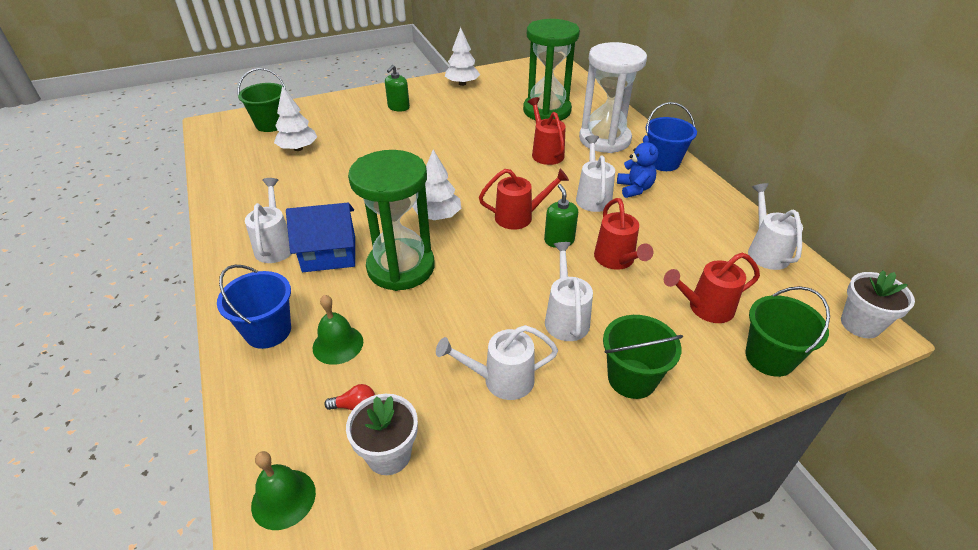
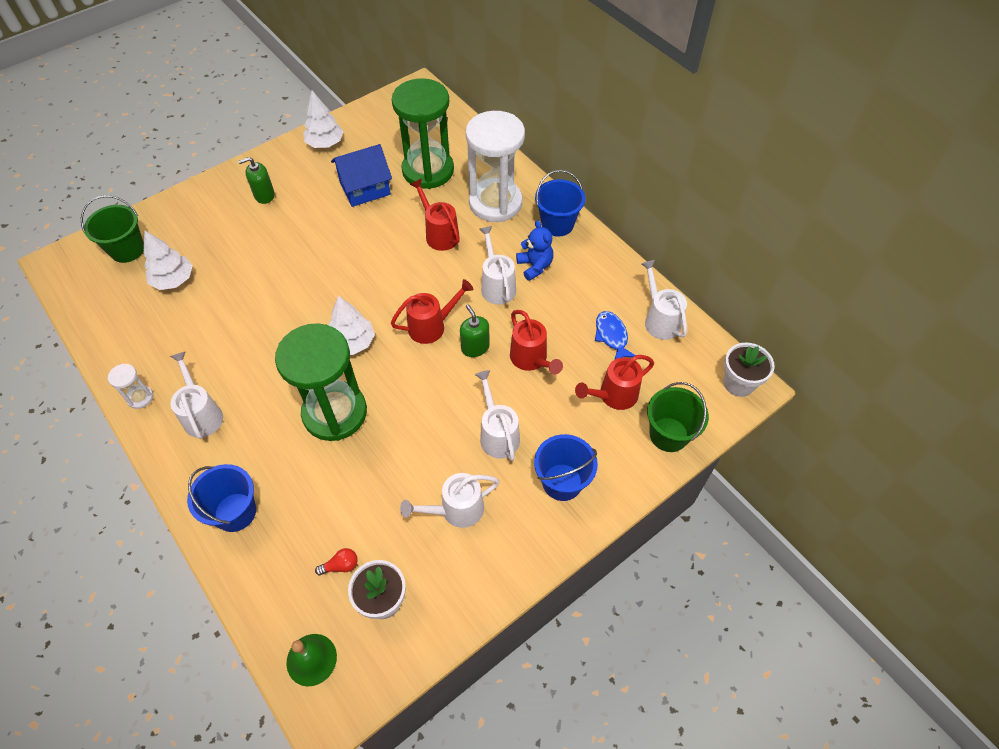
camera: 15 degrees left, 15 degrees up
blue house [286,203,355,272] -> blue house moved to [331,144,392,207]
green bell [313,295,363,365] -> none
green soap dispenser [385,65,410,111] -> green soap dispenser turned 60 degrees clockwise [238,157,275,204]
green bucket [603,315,683,399] -> blue bucket [534,434,598,501]
none -> white hourglass [108,364,153,409]
none -> blue fish [595,311,635,359]

